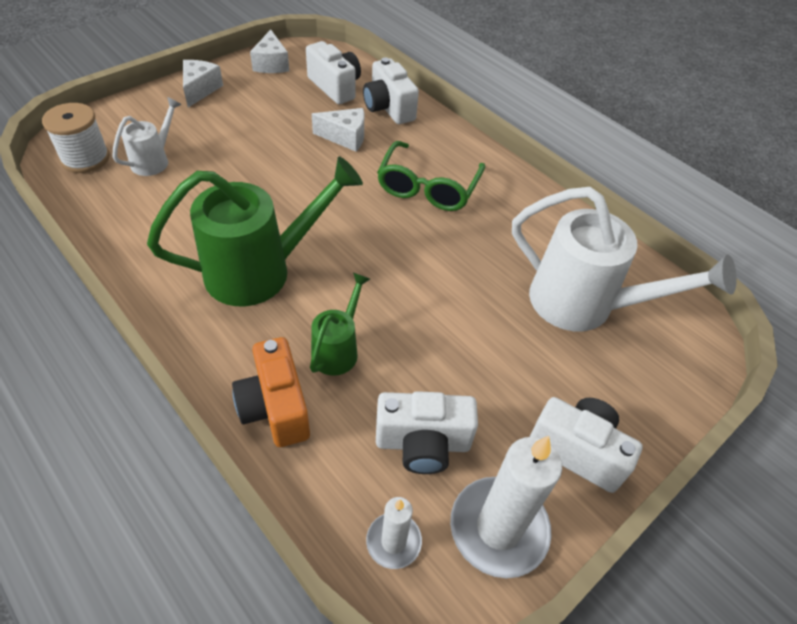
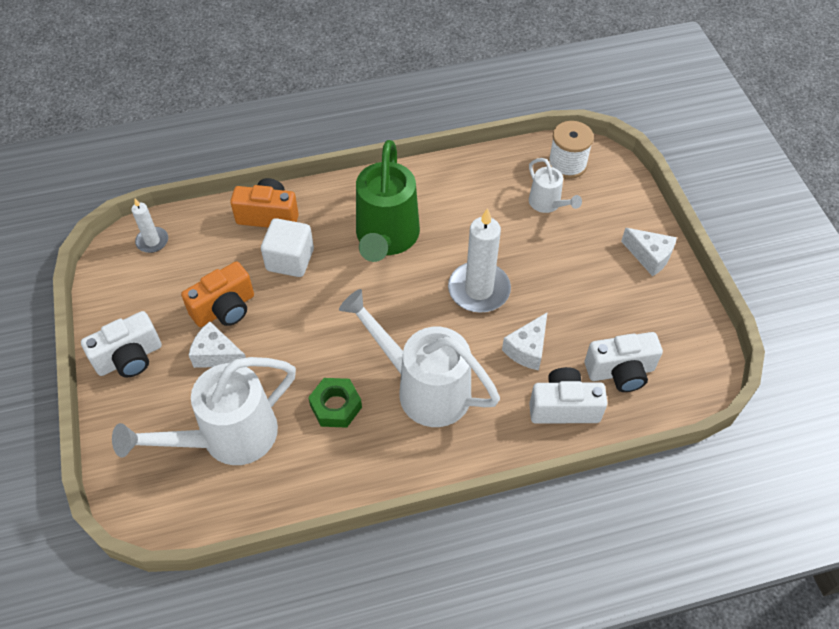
camera: 120 degrees right, 5 degrees up
white cheese [250,29,289,73] -> white cheese moved to [189,321,246,368]
green watering can [310,273,370,376] -> white cube [261,218,314,277]
white camera [376,391,478,474] -> none
green glasses [377,141,485,211] -> white watering can [339,289,500,427]
white candle [450,436,562,578] -> white candle moved to [448,208,511,313]
none -> orange camera [181,261,254,327]
none -> green nut [308,378,362,428]

